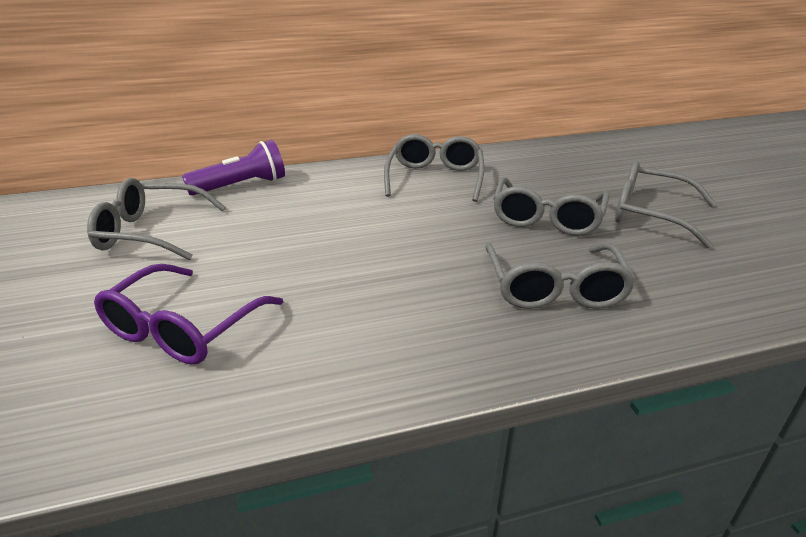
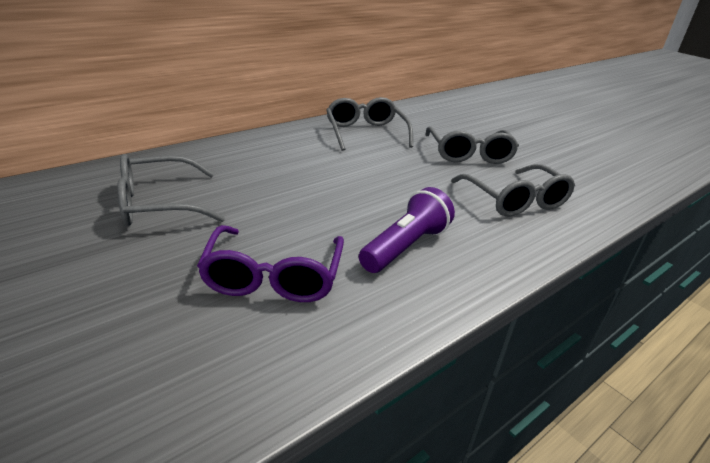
camera: 25 degrees left, 0 degrees up
purple flashlight [182,140,285,196] -> purple flashlight moved to [359,187,455,273]
grey glasses [615,161,716,248] -> none

